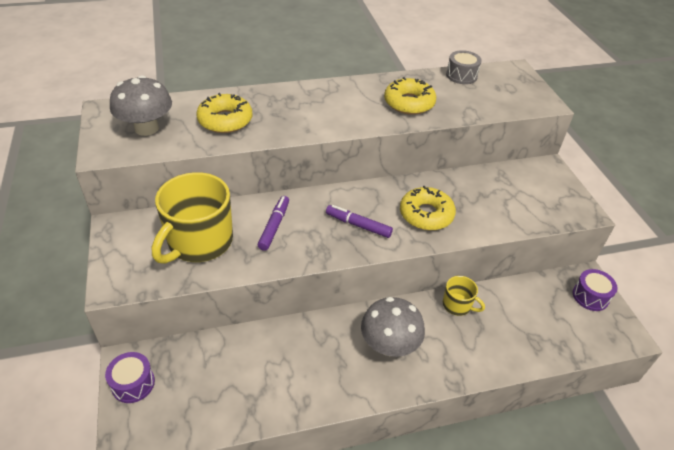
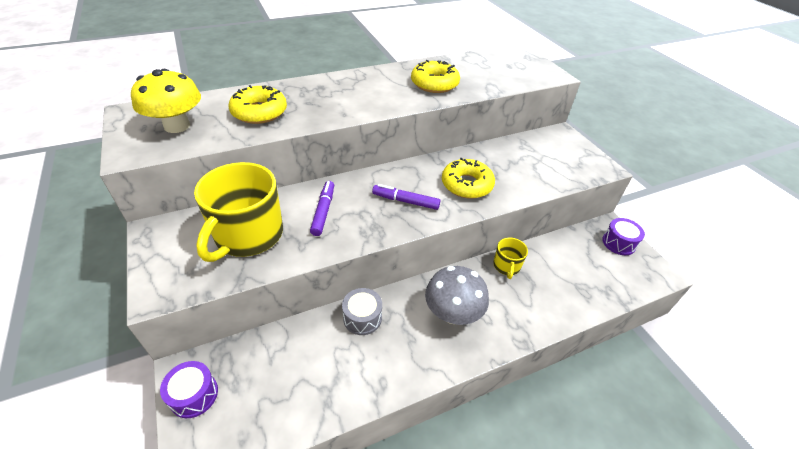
camera: 10 degrees left, 0 degrees up
grey mushroom [110,75,172,136] -> yellow mushroom [131,69,201,133]
yellow mug [443,276,485,316] -> yellow mug turned 75 degrees clockwise [493,237,528,279]
grey drum [446,50,482,84] -> grey drum moved to [342,288,382,335]

